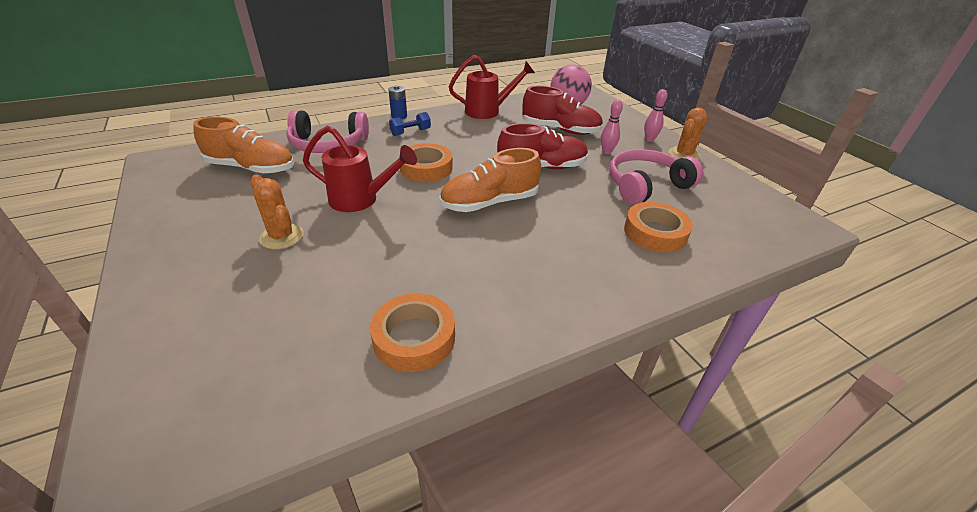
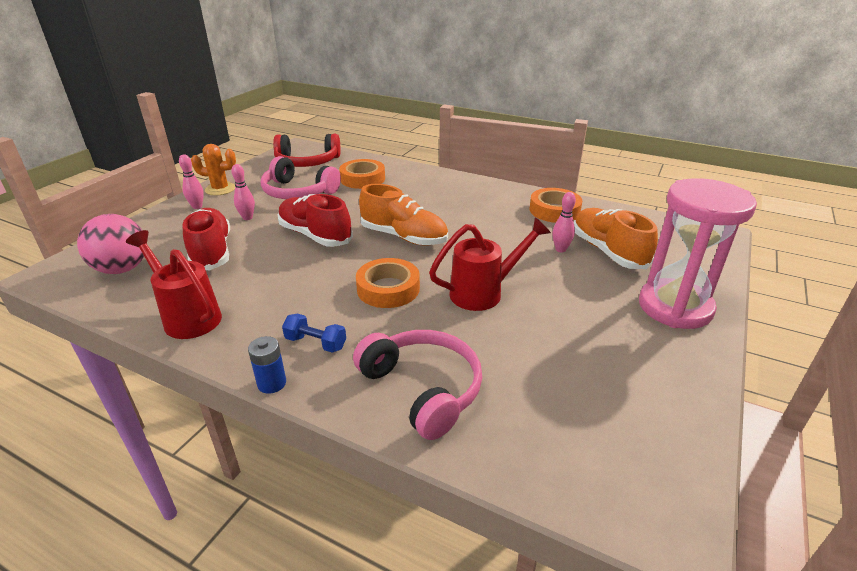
camera: 125 degrees left, 5 degrees down
orange shoe [193,117,294,174] -> orange shoe moved to [574,208,658,269]
orange cactus [250,175,304,249] -> none
red watering can [303,126,417,212] -> red watering can turned 90 degrees clockwise [429,218,551,311]
none -> red headphones [273,134,341,167]
none -> pink bowling pin [552,192,576,252]
none -> pink hourglass [639,178,757,329]

